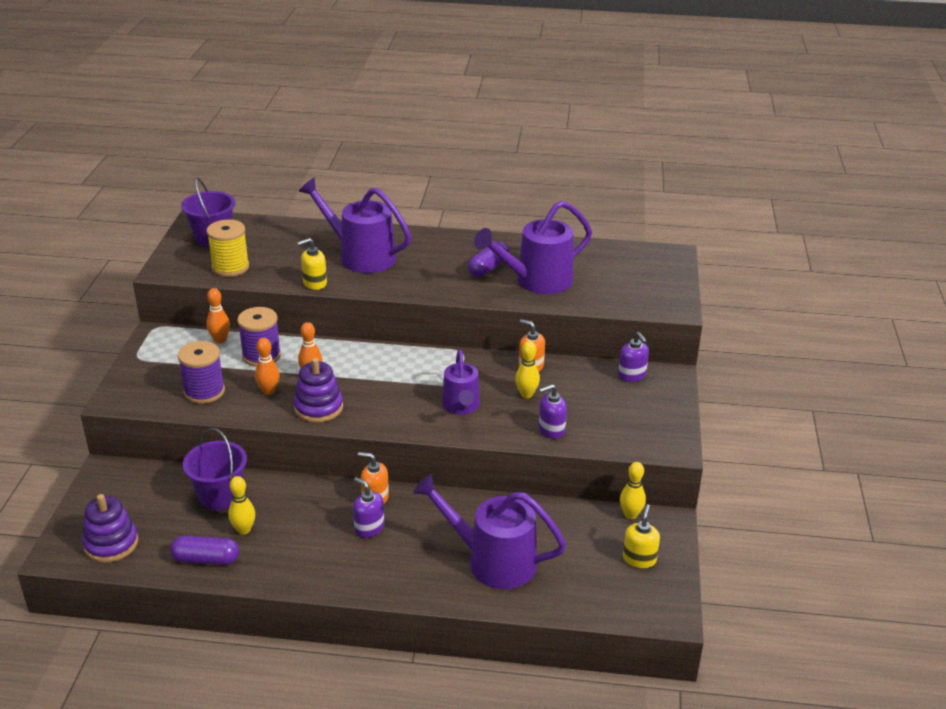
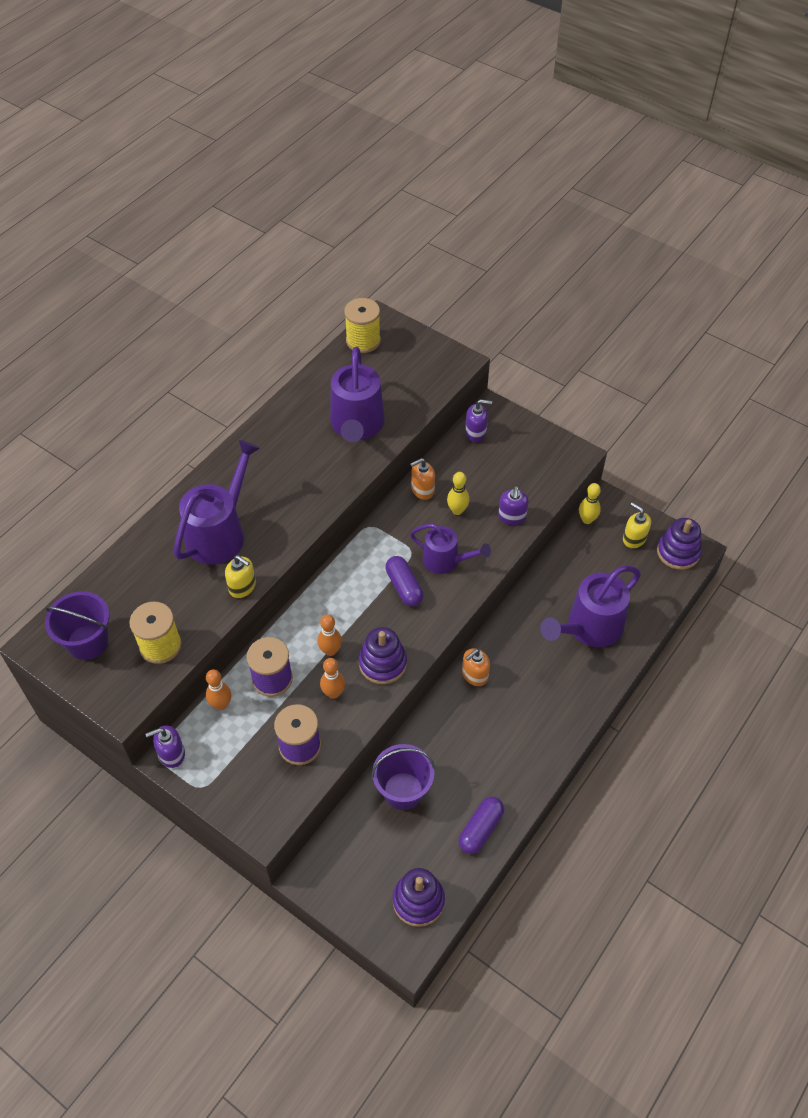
camera: 60 degrees left, 20 degrees up
yellow bowling pin [228,476,255,535] -> none
yellow soap dispenser [297,238,327,290] -> yellow soap dispenser turned 60 degrees counterclockwise [225,555,256,598]
purple watering can [299,178,411,273] -> purple watering can turned 150 degrees clockwise [174,440,260,564]
purple soap dispenser [353,477,384,538] -> purple soap dispenser moved to [146,725,185,768]
purple capsule [468,241,510,277] -> purple capsule moved to [385,556,424,606]
none -> yellow spool [344,298,381,353]
none -> purple stacking toy [657,518,702,570]

